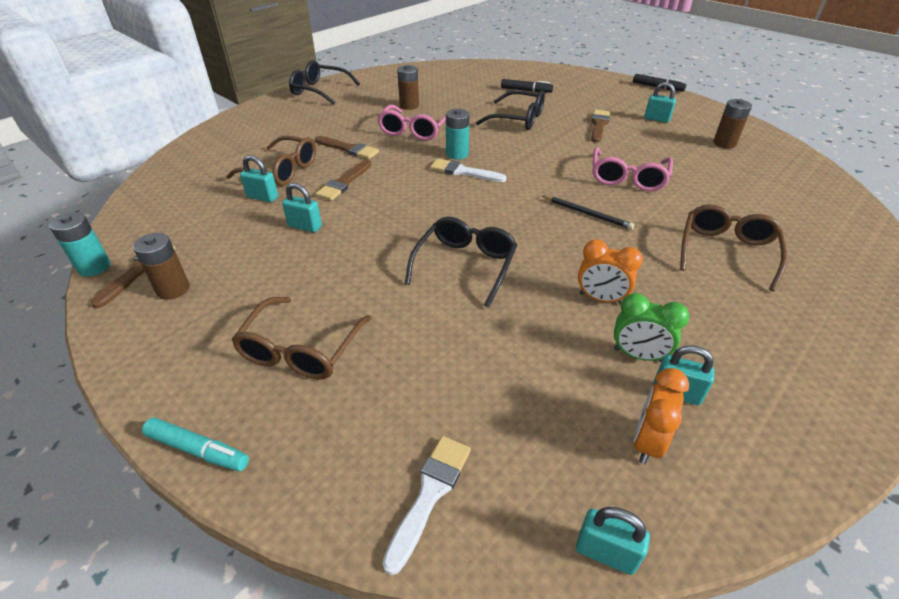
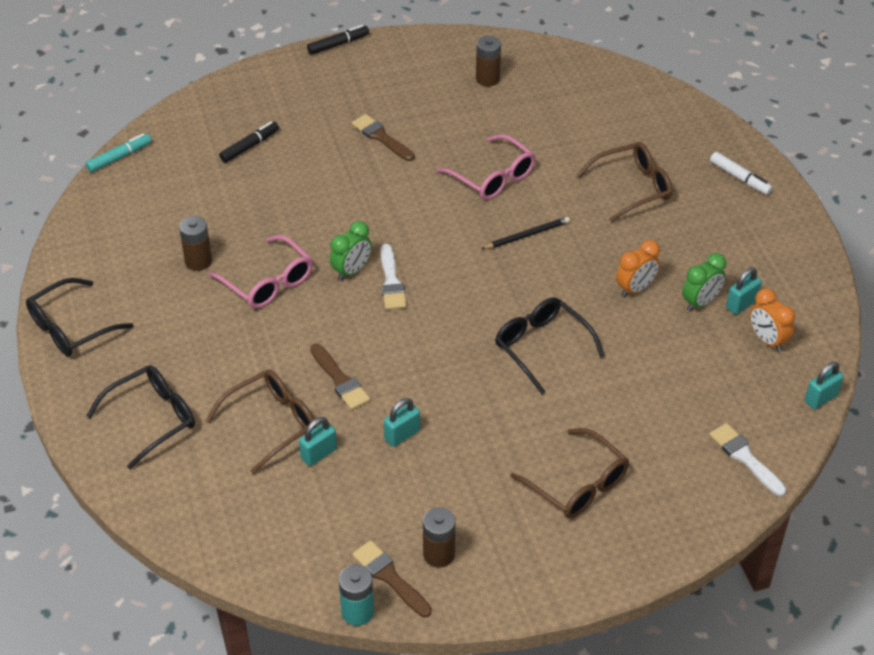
camera: 60 degrees left, 5 degrees up
turquoise marker [142,418,249,471] -> turquoise marker moved to [86,133,151,172]
brown brush [315,136,379,159] -> none
white brush [430,159,506,182] -> white brush turned 60 degrees counterclockwise [381,244,407,310]
turquoise battery [446,109,470,160] -> green clock [330,221,372,281]
black glasses [476,90,545,130] -> black glasses moved to [86,365,195,469]
turquoise padlock [644,82,676,123] -> none
brown glasses [680,205,787,291] -> brown glasses turned 105 degrees clockwise [577,142,672,222]
none -> white marker [710,152,773,195]

